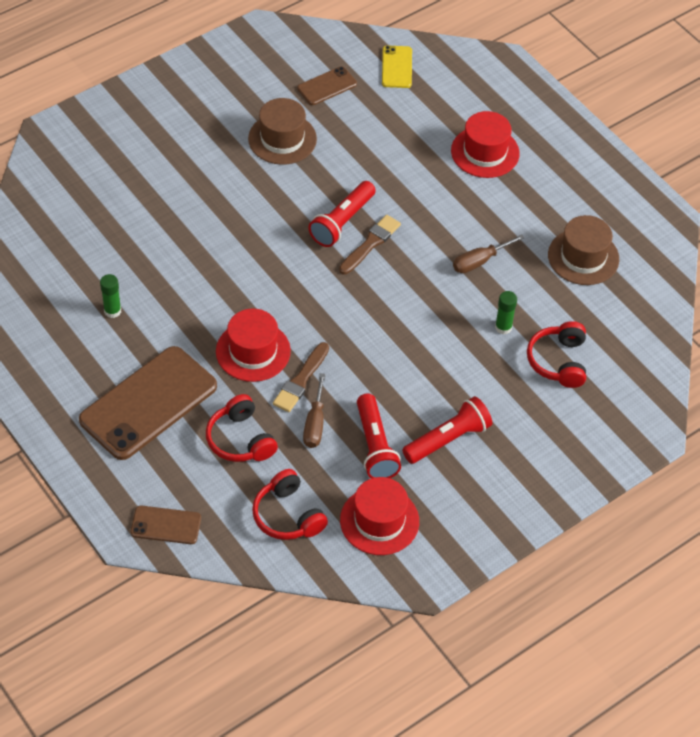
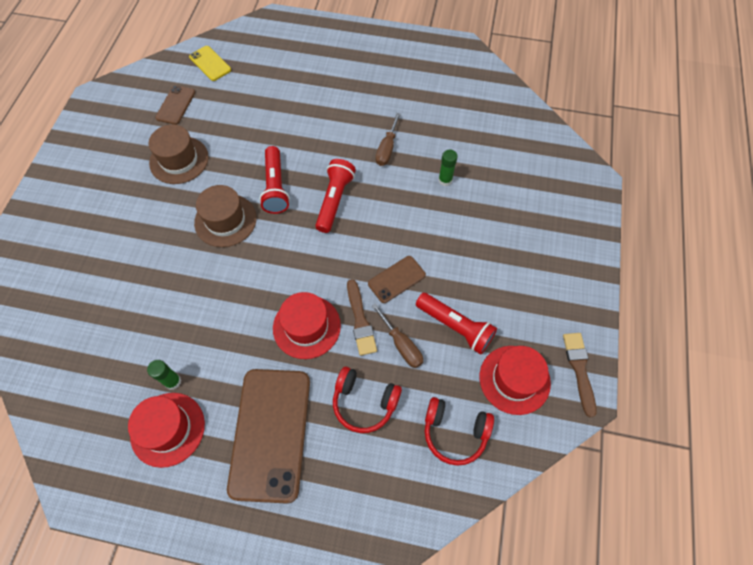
camera: 40 degrees left, 10 degrees up
brown phone [131,506,201,544] -> brown phone moved to [368,256,426,303]
brown brush [339,215,401,274] -> brown brush moved to [563,333,597,417]
red flashlight [402,396,492,464] -> red flashlight moved to [315,159,356,233]
red hat [451,111,520,178] -> red hat moved to [128,393,205,468]
red headphones [527,321,586,388] -> none
brown hat [548,215,619,285] -> brown hat moved to [194,185,257,247]

